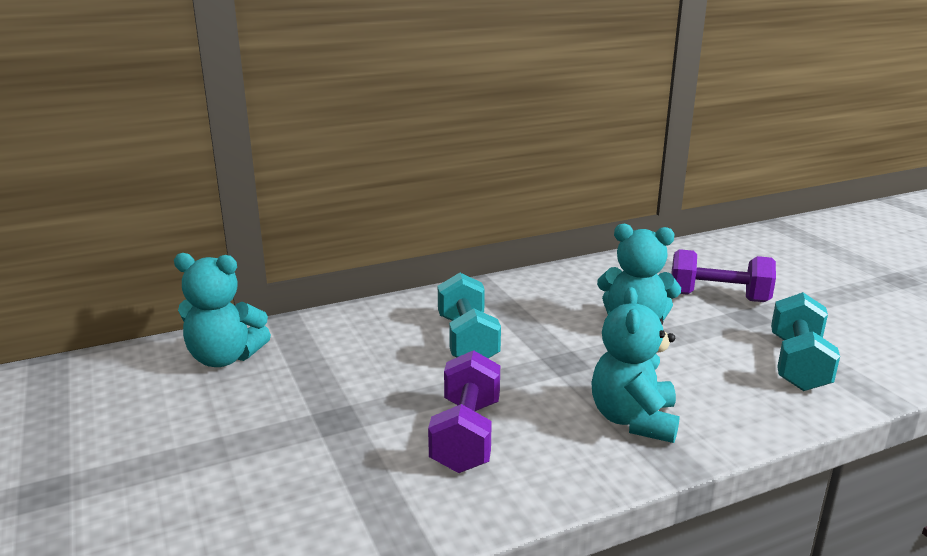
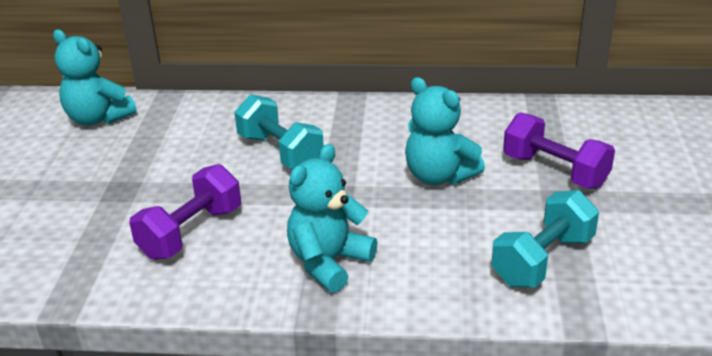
camera: 30 degrees right, 10 degrees up
turquoise dumbbell [438,273,501,358] -> turquoise dumbbell turned 60 degrees counterclockwise [234,94,324,169]

